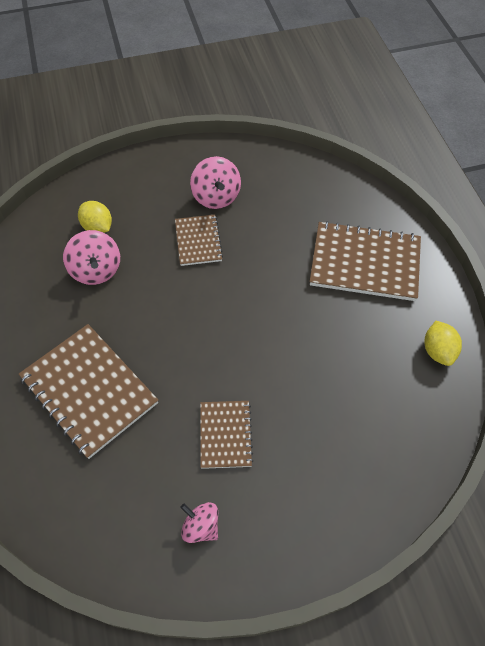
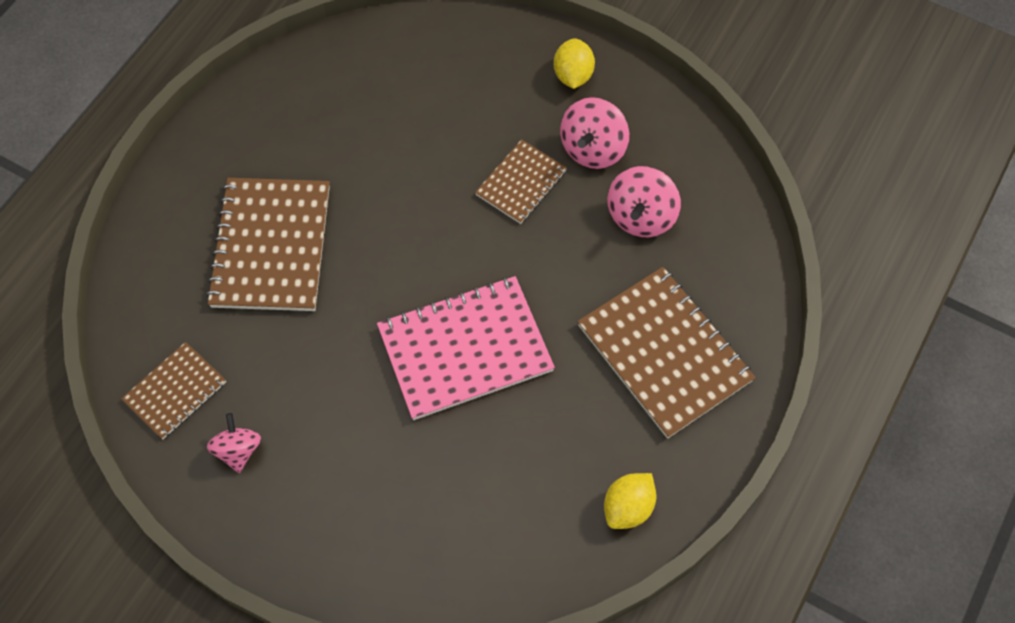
camera: 45 degrees right, 5 degrees up
pink spinning top [63,230,120,285] -> pink spinning top moved to [607,166,681,237]
yellow lemon [78,201,112,233] -> yellow lemon moved to [554,38,595,89]
brown notebook [200,401,253,469] -> brown notebook moved to [121,342,226,439]
none -> pink notebook [377,276,555,420]

